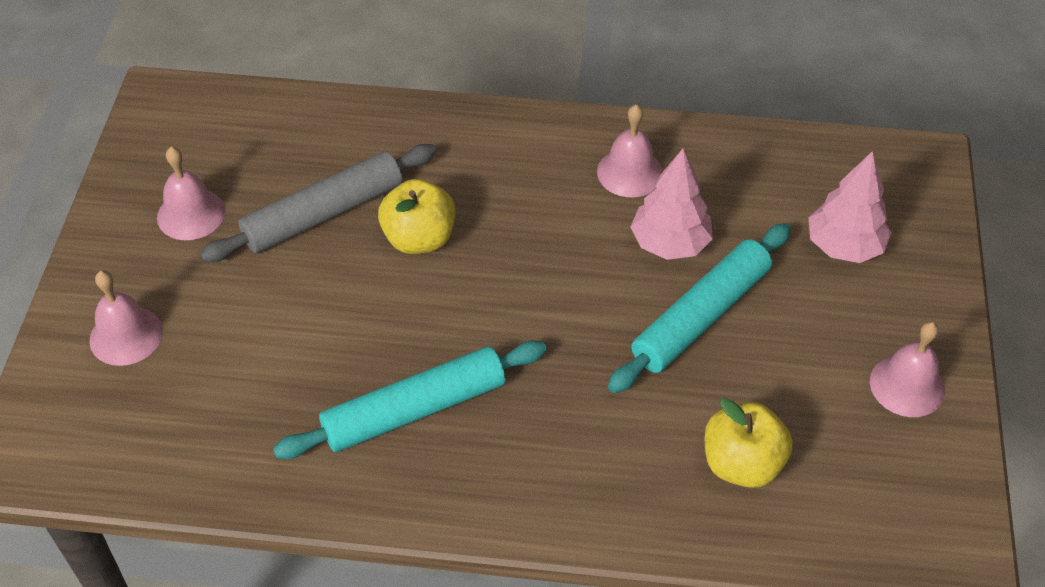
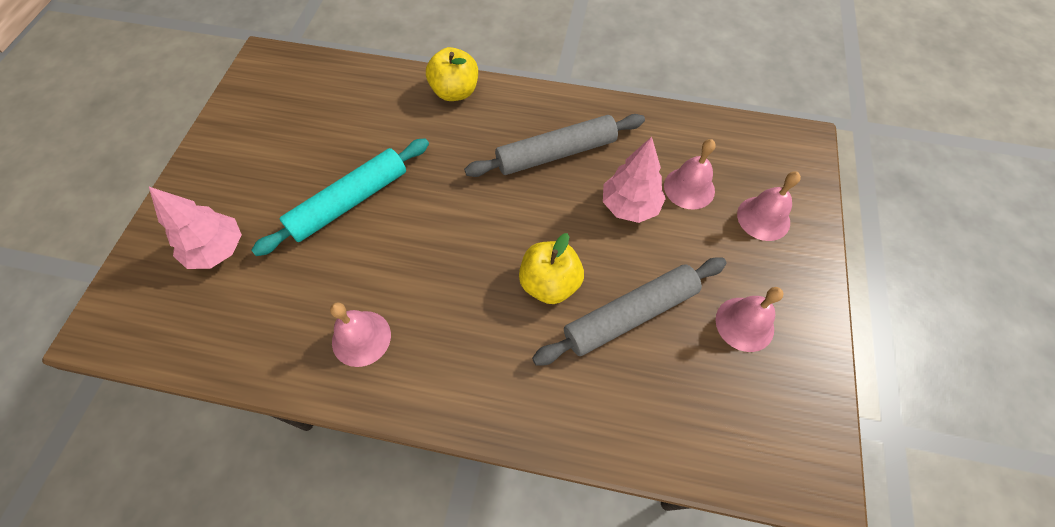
camera: 175 degrees left, 10 degrees up
turquoise rolling pin [273,341,547,459] -> grey rolling pin [464,114,645,177]
pink tree [630,149,713,260] -> pink tree moved to [603,137,666,223]
yellow apple [705,398,793,488] -> yellow apple moved to [426,47,478,101]
pink bell [870,322,945,417] -> pink bell moved to [664,139,716,210]

